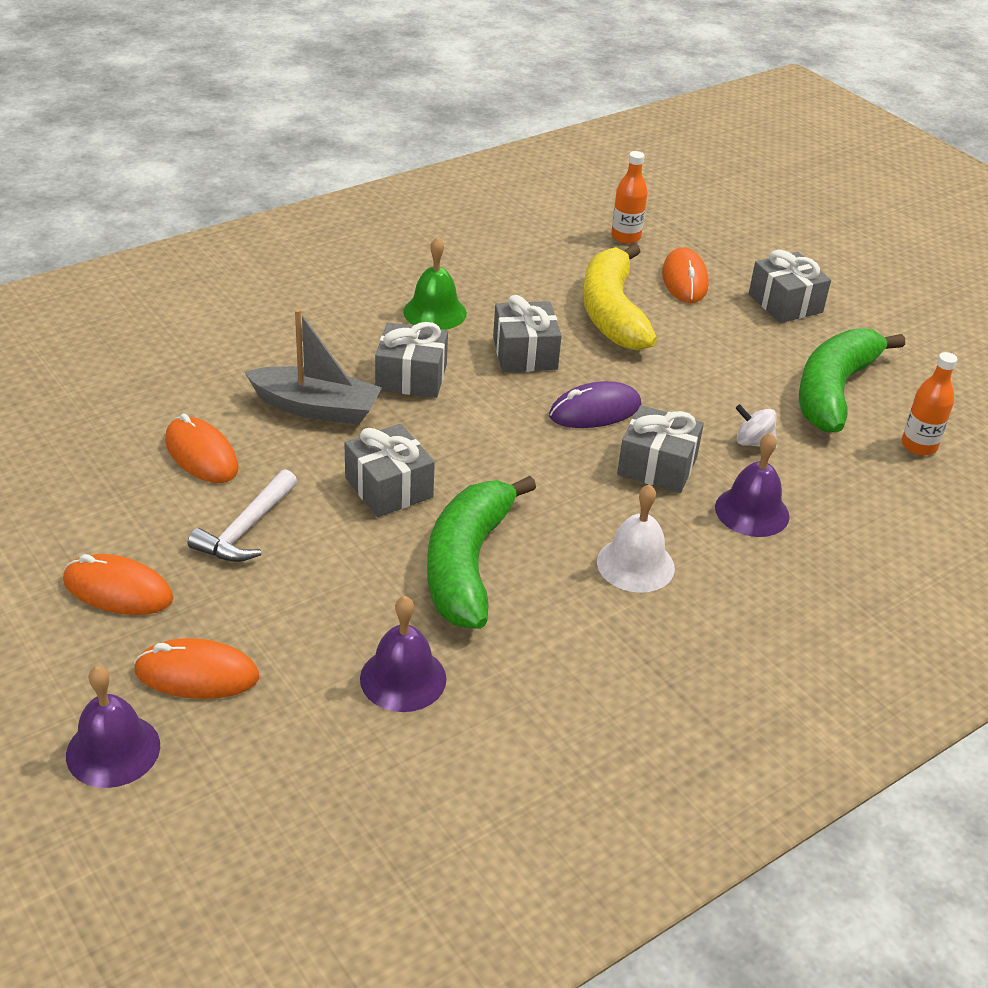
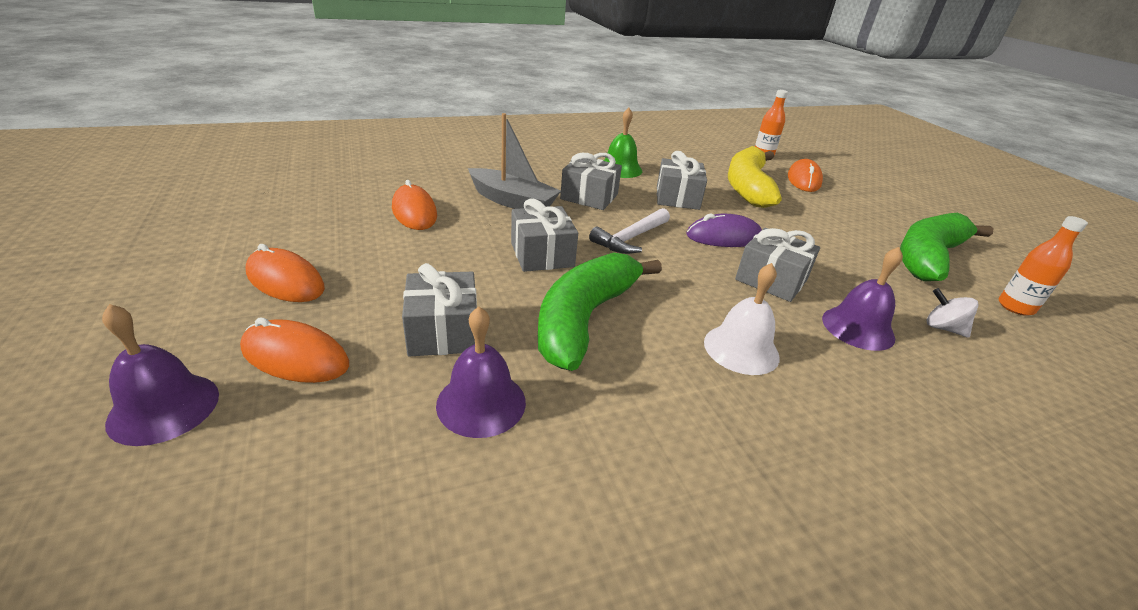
camera: 15 degrees right, 5 degrees down
white hammer [188,469,297,562] -> white hammer moved to [589,208,670,254]
white spinning top [735,404,777,449] -> white spinning top moved to [927,288,979,337]
grey gift [749,250,831,323] -> grey gift moved to [402,263,477,356]

